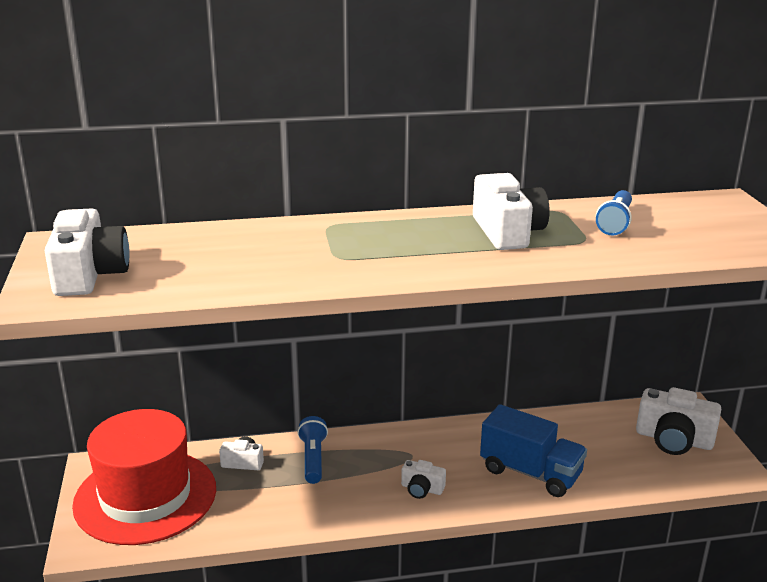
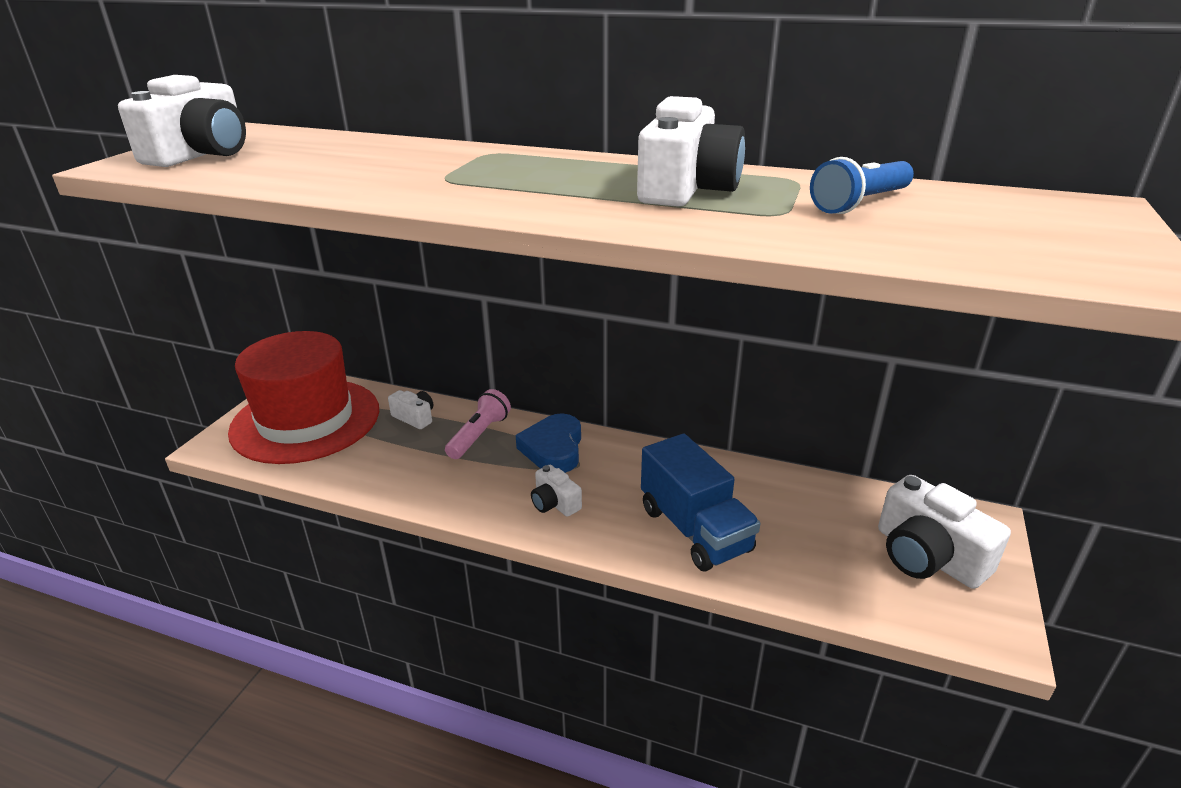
camera: 30 degrees right, 5 degrees up
blue flashlight [297,416,328,484] -> pink flashlight [445,389,511,459]
none -> blue heart [516,413,581,473]

